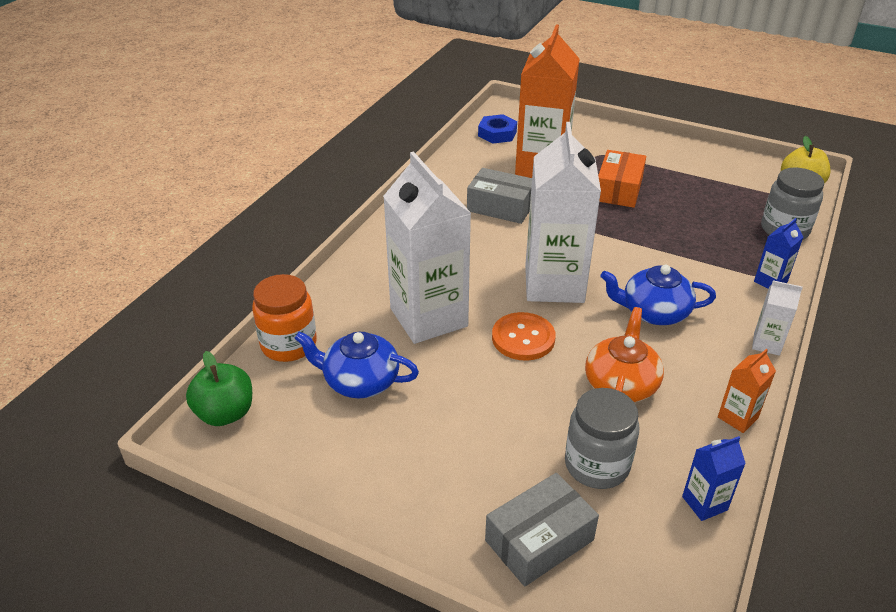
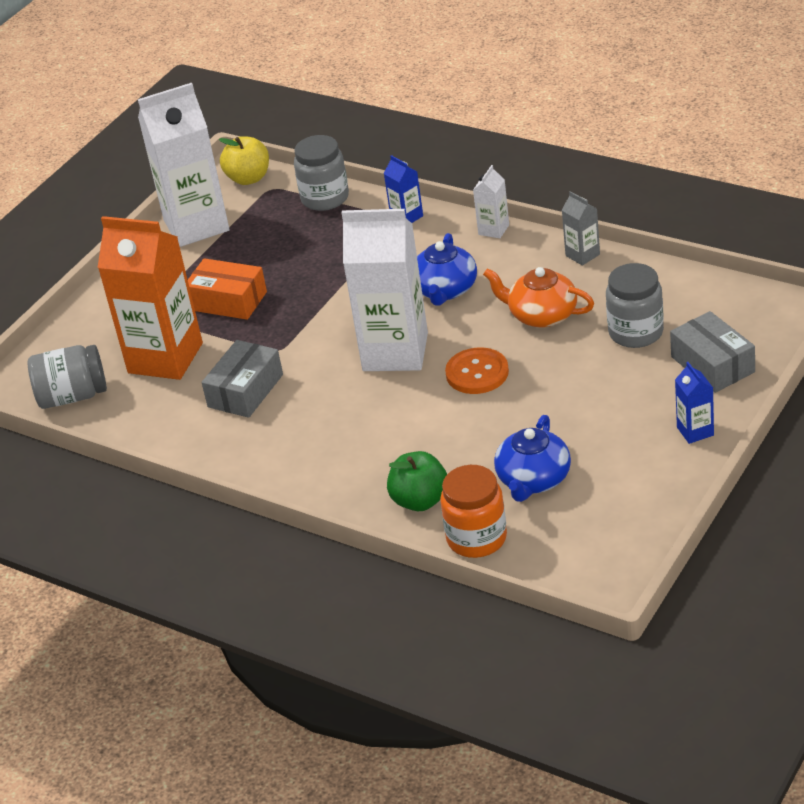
camera: 80 degrees left, 0 degrees up
green apple [186,351,252,426] -> green apple moved to [387,451,447,511]
white carton [383,151,471,344] -> white carton moved to [138,83,229,247]
blue nut [478,114,517,144] -> grey jar [28,345,107,409]
blue carton [682,436,746,521] -> blue carton moved to [675,362,714,444]
orange carton [718,349,776,433] -> grey carton [562,191,600,266]

